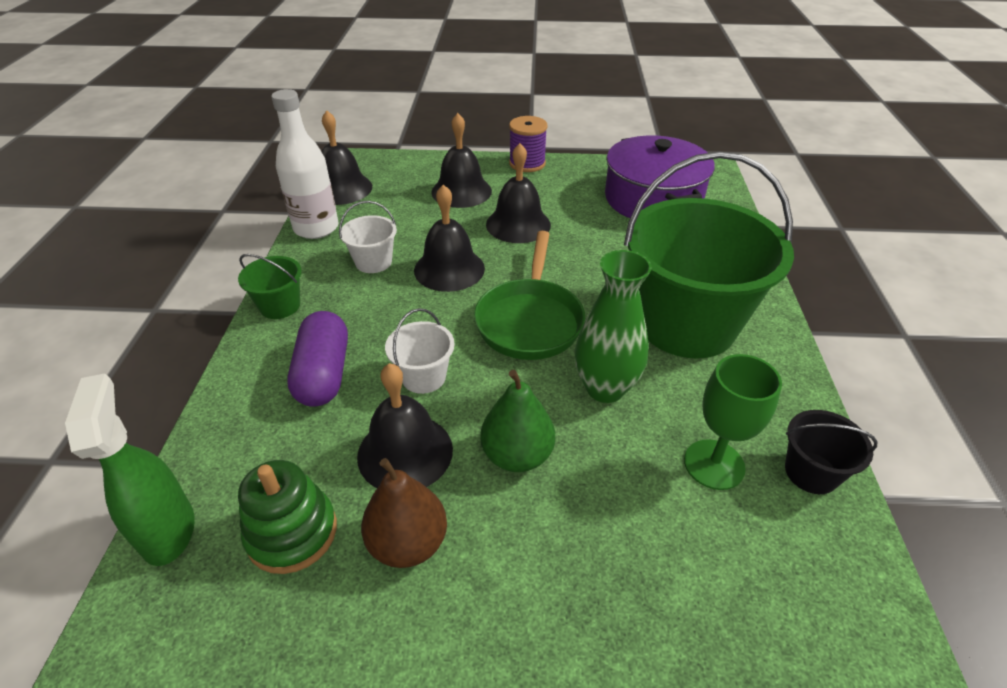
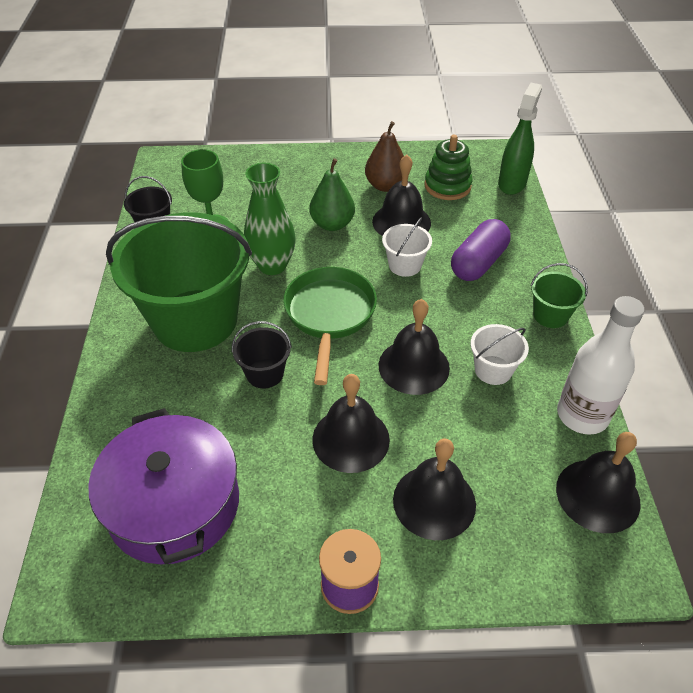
camera: 175 degrees right, 5 degrees up
green spray bottle [65,374,195,566] -> green spray bottle turned 135 degrees counterclockwise [498,83,542,195]
purple capsule [287,311,348,407] -> purple capsule turned 45 degrees clockwise [451,219,511,281]
none -> black bucket [232,321,292,388]

